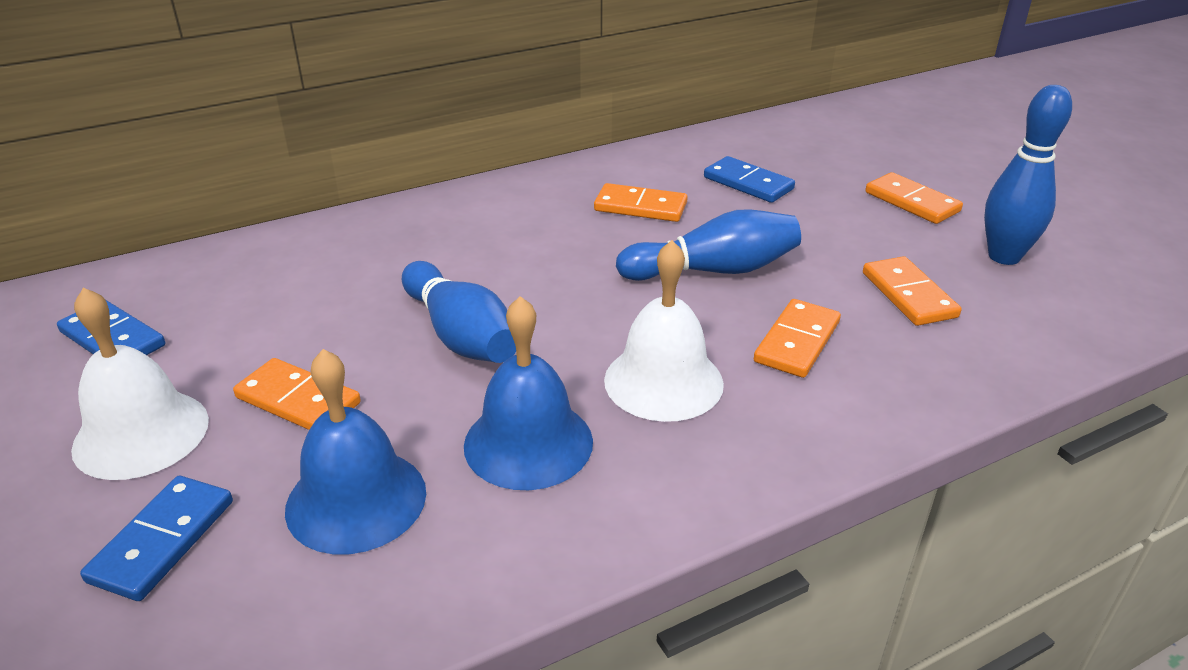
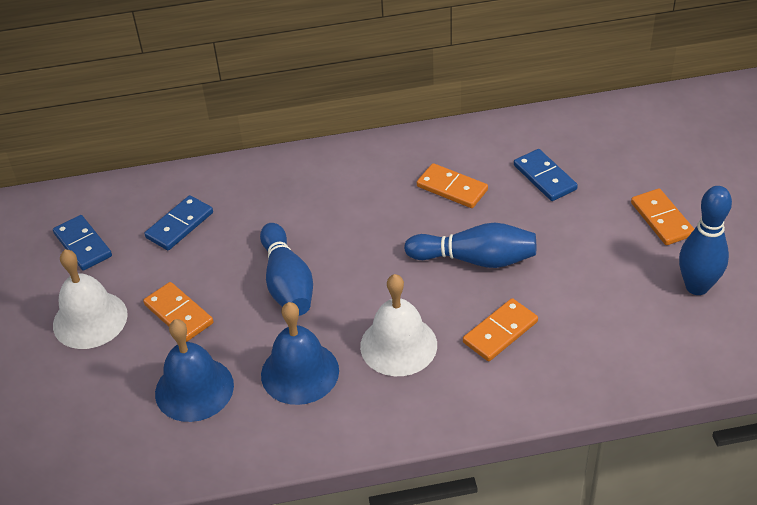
camera: 20 degrees right, 10 degrees up
blue domino [80,476,233,601] -> blue domino moved to [144,195,213,250]
orange domino [863,256,961,326] -> none

